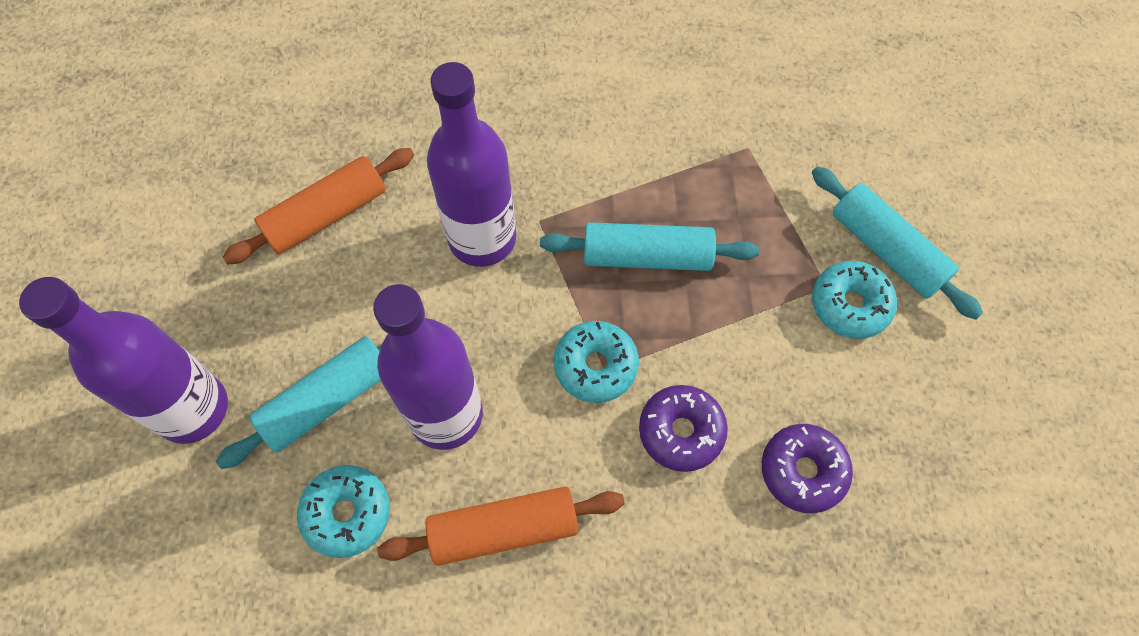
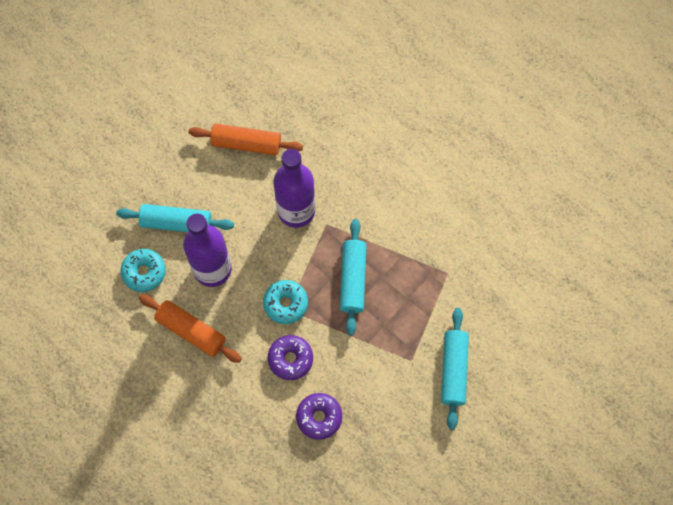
camera: 45 degrees right, 5 degrees up
purple bottle [19,277,228,444] -> none
turquoise rolling pin [540,222,759,271] -> turquoise rolling pin turned 45 degrees clockwise [340,219,367,335]
turquoise donut [812,261,897,339] -> none

